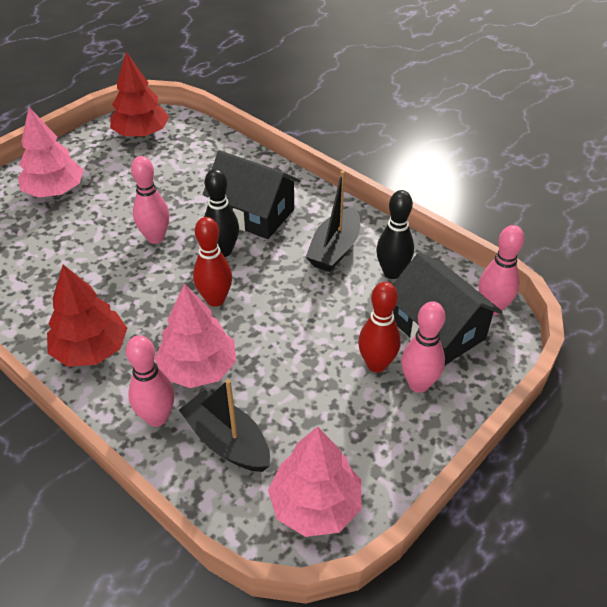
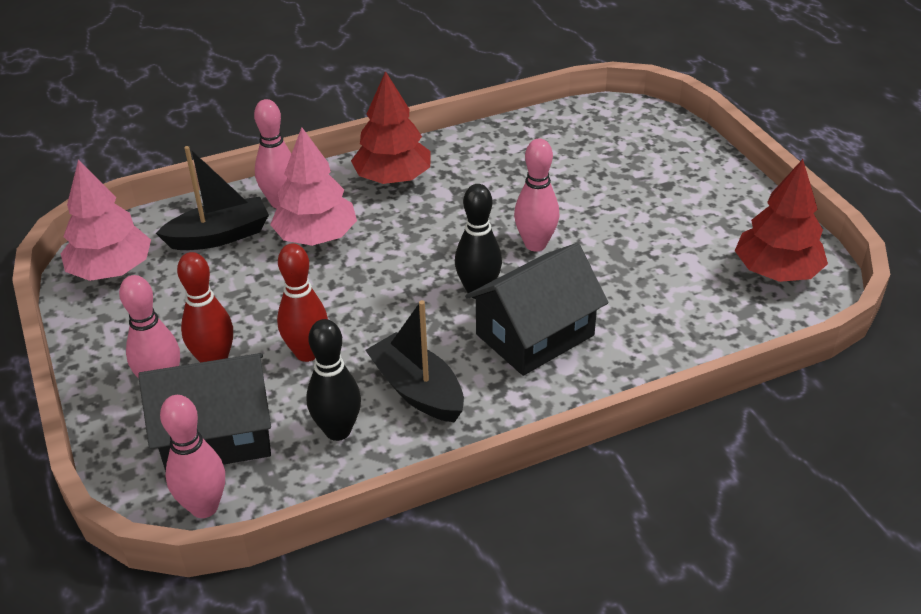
camera: 115 degrees right, 5 degrees down
pink tree [18,107,84,198] -> none
red bowling pin [193,217,232,307] -> red bowling pin moved to [277,243,328,362]

